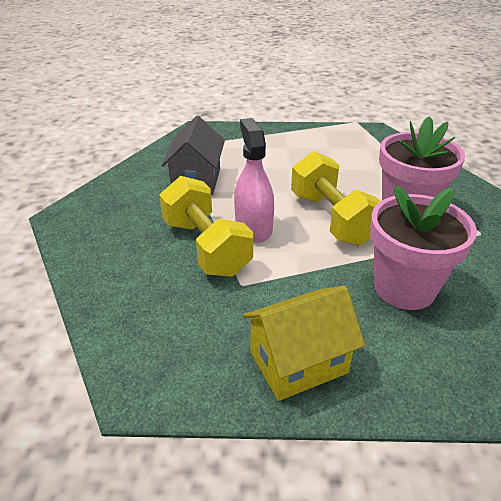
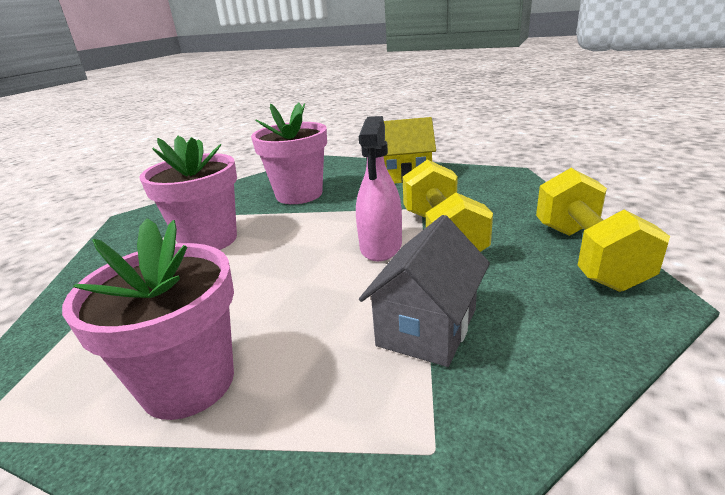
camera: 155 degrees left, 10 degrees down
yellow dumbbell [291,151,381,246] -> yellow dumbbell moved to [536,168,670,292]
none -> pink flower pot [62,218,234,420]

